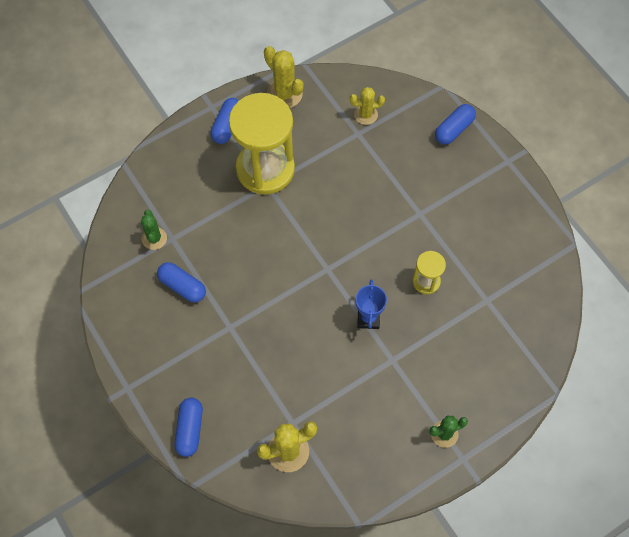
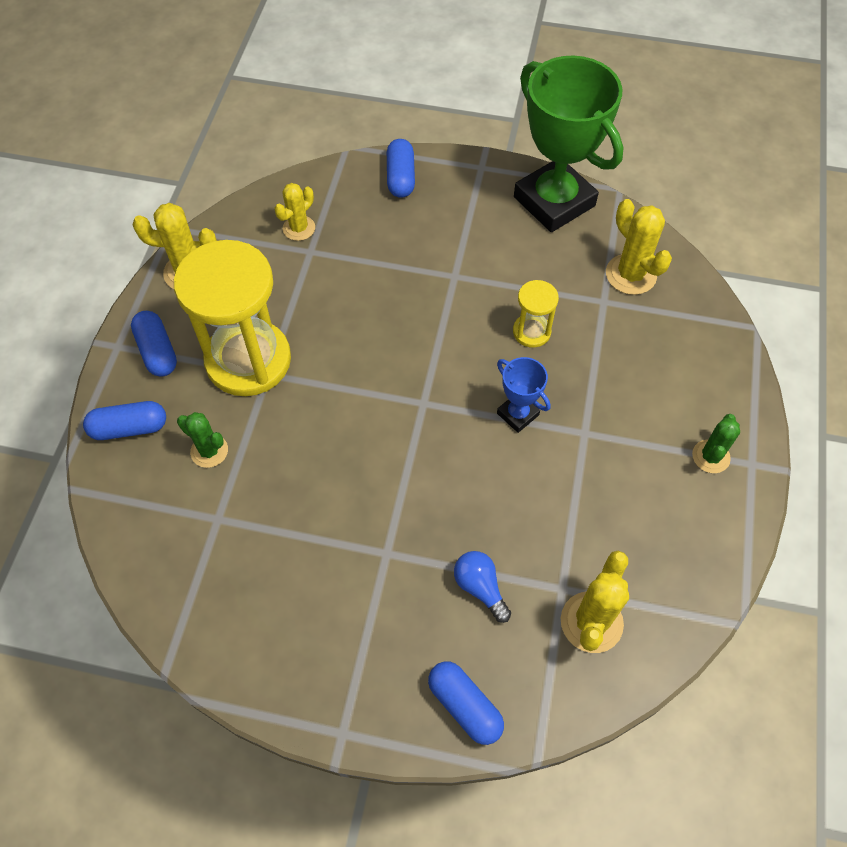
camera: 45 degrees left, 5 degrees down
green cactus [141,210,167,250] -> green cactus moved to [177,412,228,468]
blue capsule [157,262,206,303] -> blue capsule moved to [83,401,166,440]
none -> blue light bulb [454,551,511,623]
none -> green trophy [514,56,624,232]
none -> yellow cactus [606,199,672,295]

